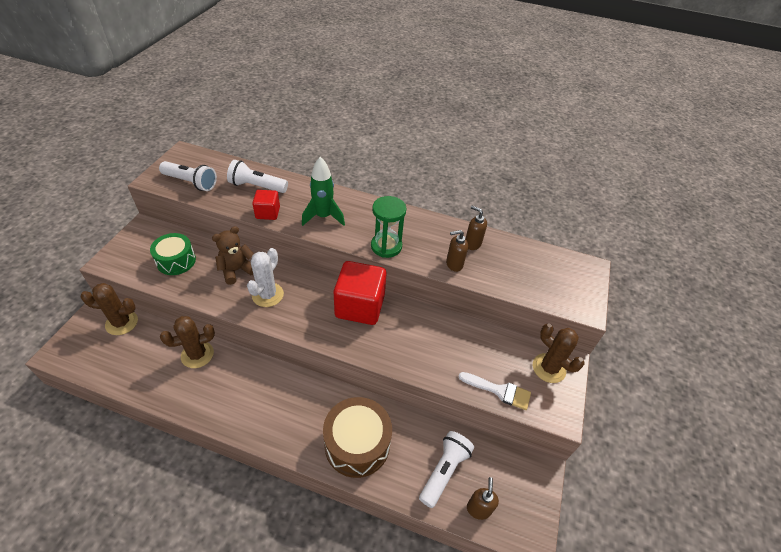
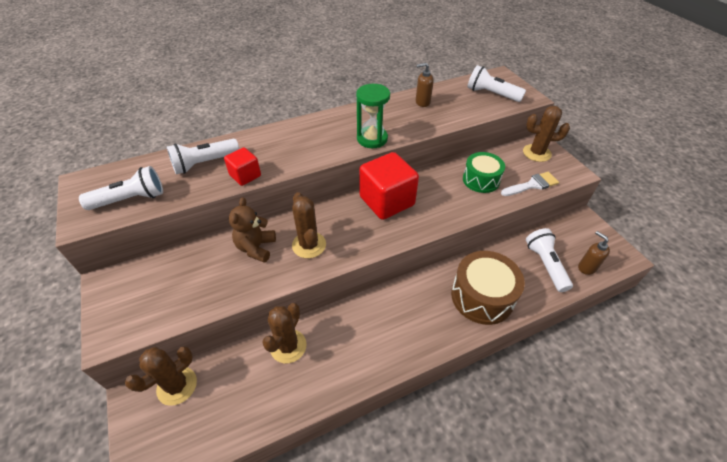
camera: 40 degrees left, 0 degrees up
green drum [150,233,196,275] -> green drum moved to [463,152,505,193]
white cactus [247,248,284,307] -> brown cactus [292,192,326,258]
green rocket [302,157,345,226] -> none
brown soap dispenser [446,230,468,272] -> none
none -> white flashlight [467,65,526,102]

